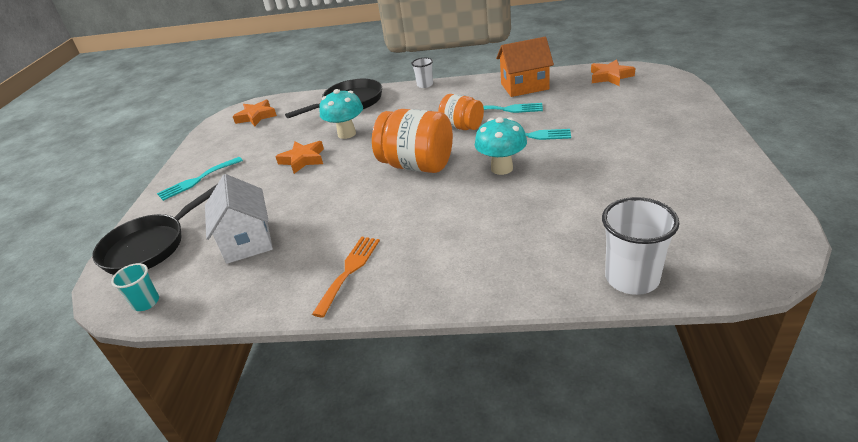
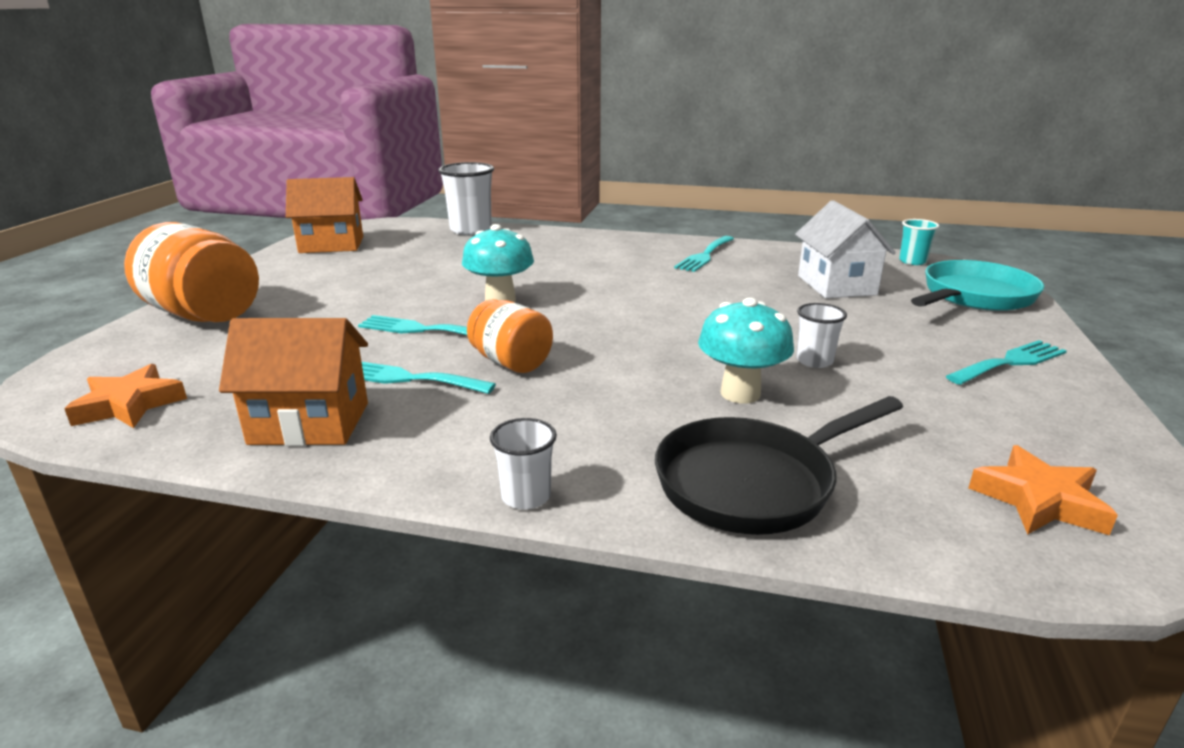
camera: 175 degrees left, 10 degrees down
black pan [92,184,217,275] -> turquoise pan [911,260,1044,311]
orange star [275,141,324,174] -> white cup [796,303,847,368]
orange fork [312,237,380,318] -> turquoise fork [674,236,734,272]
orange jar [372,109,453,173] -> orange jar moved to [124,222,259,322]
none -> orange house [286,177,363,253]

